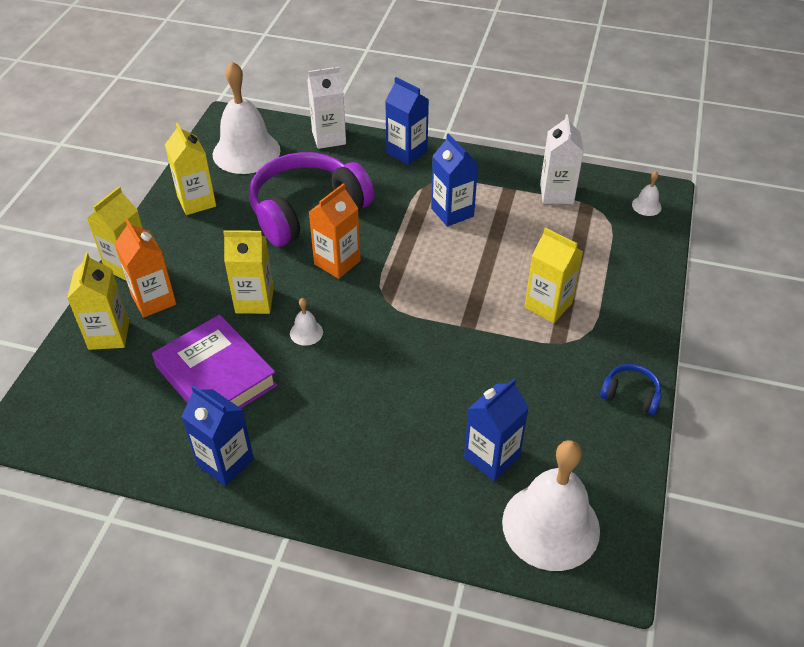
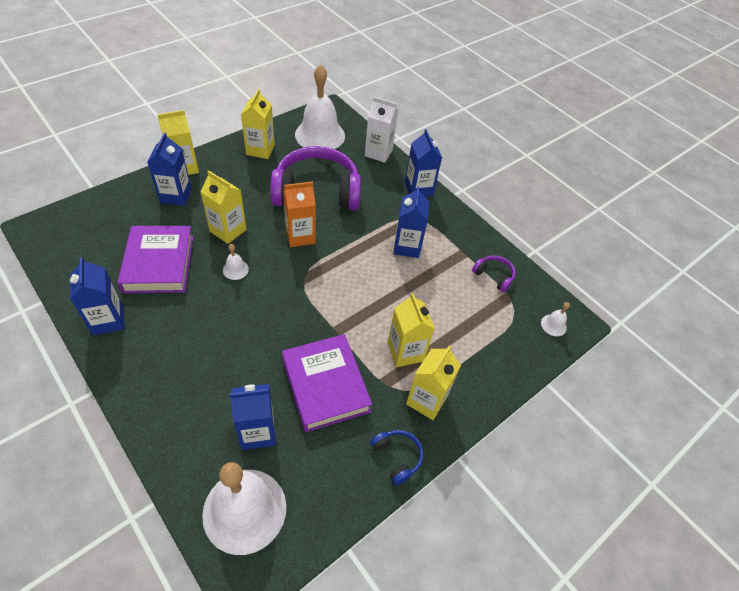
camera: 30 degrees right, 5 degrees up
yellow carton [67,252,129,350] -> yellow carton moved to [406,345,461,420]
orange carton [115,219,176,317] -> blue carton [147,132,192,206]
white carton [540,114,584,204] -> purple headphones [472,255,516,293]
none -> purple book [282,334,372,432]

